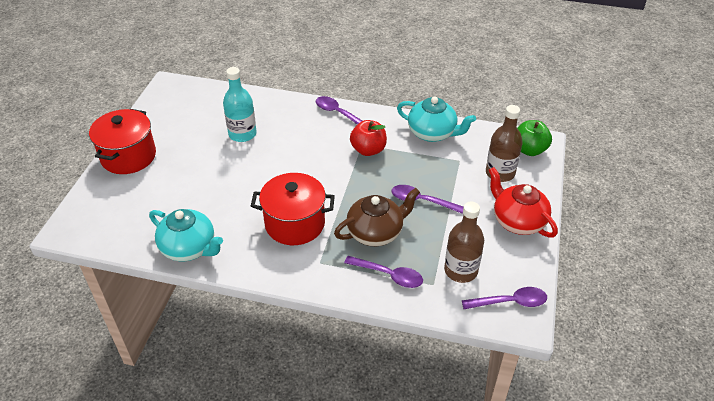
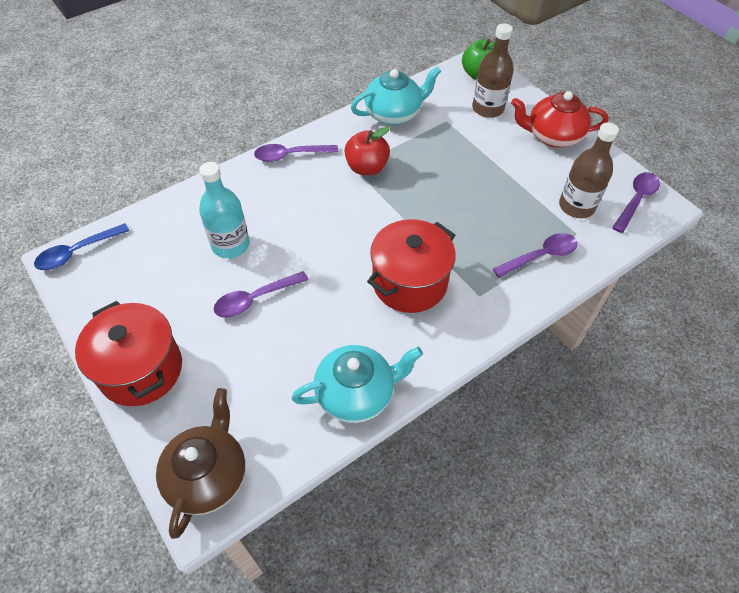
camera: 50 degrees left, 10 degrees up
brown teapot [334,188,420,246] -> brown teapot moved to [156,388,246,539]
purple spoon [391,185,463,214] -> purple spoon moved to [214,271,308,318]
none -> blue spoon [34,223,129,270]

